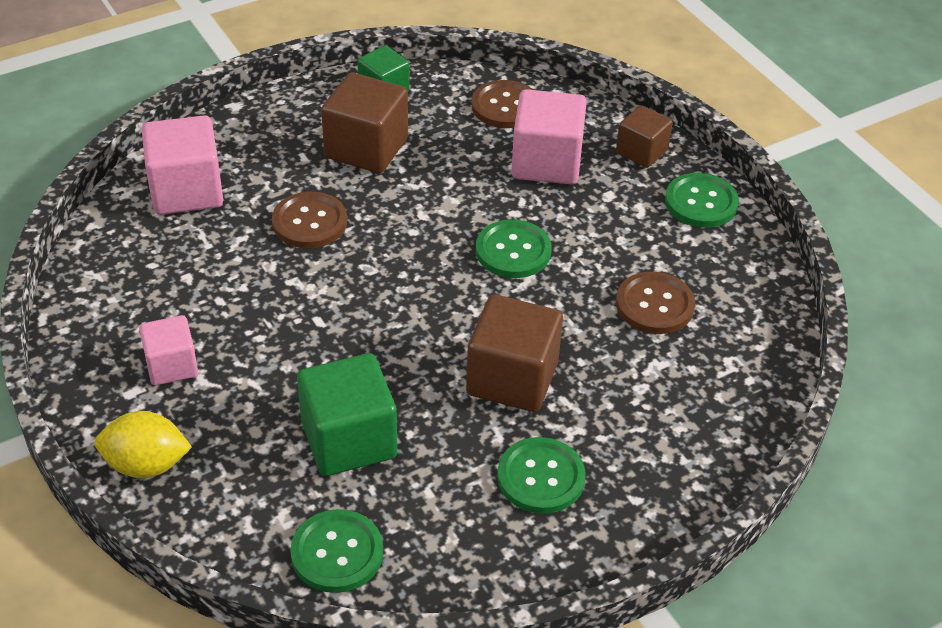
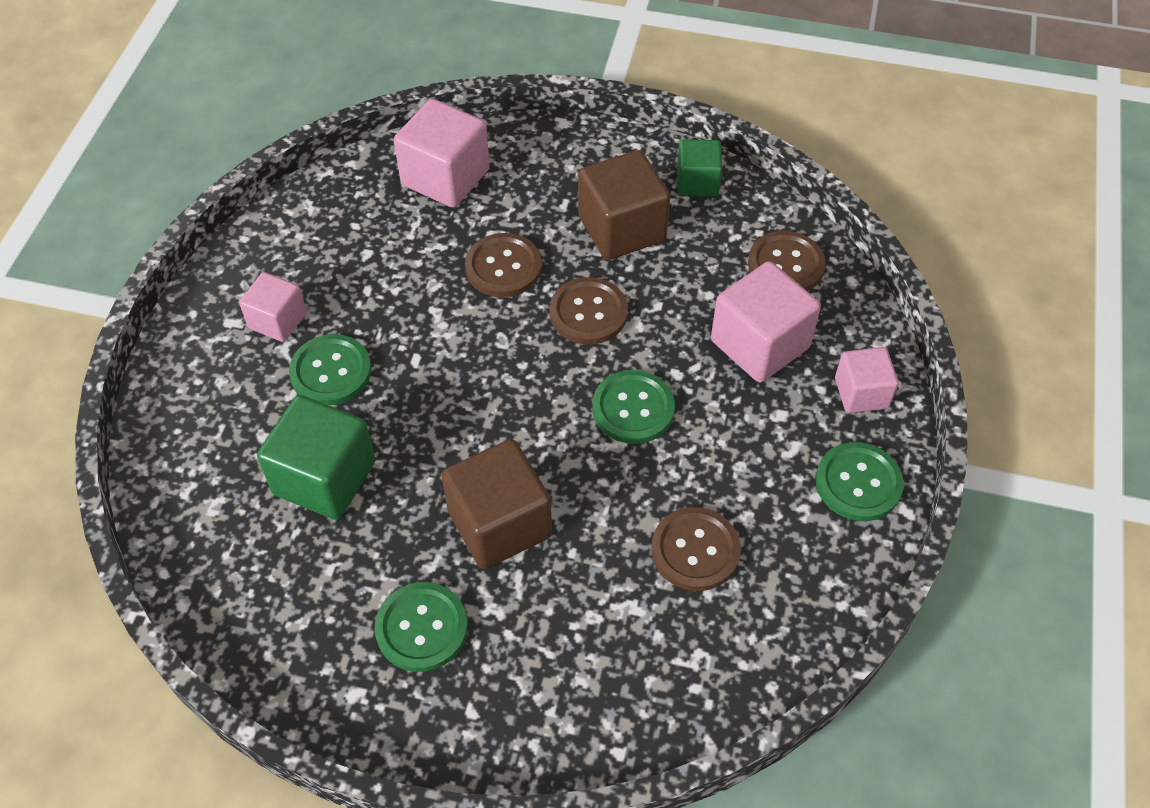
camera: 45 degrees right, 10 degrees up
yellow lemon [95,411,192,478] -> none
green button [290,509,383,593] -> green button moved to [289,334,371,405]
brown cube [616,105,673,168] -> pink cube [835,347,899,413]
none -> brown button [550,277,628,345]

